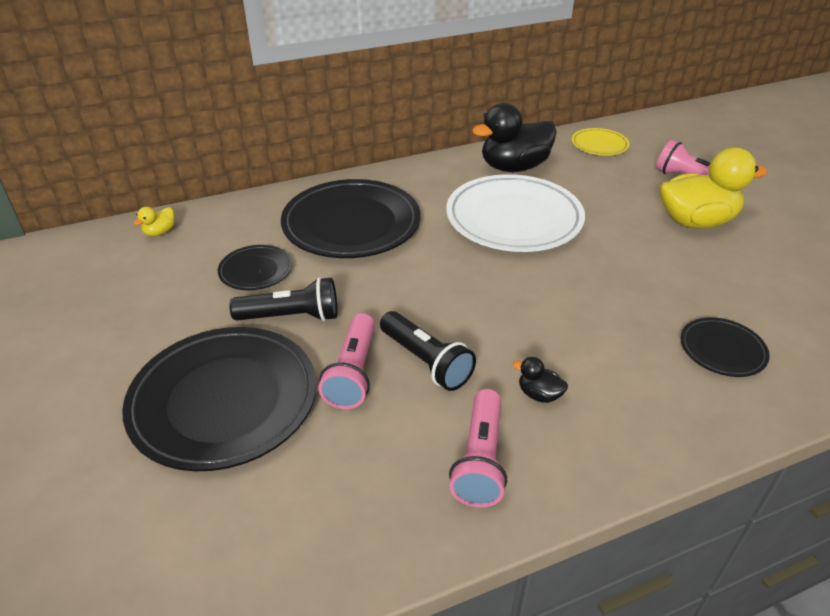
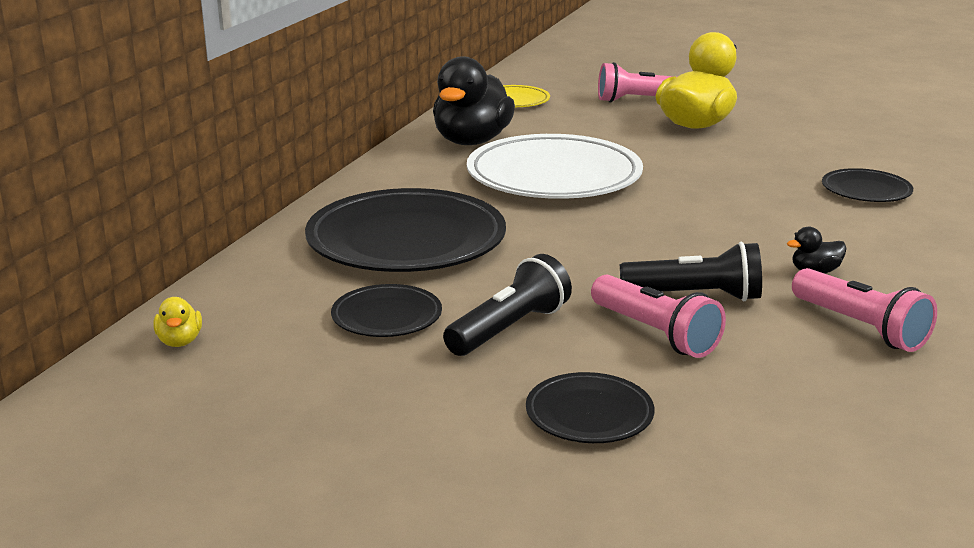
camera: 45 degrees left, 15 degrees down
black plate [122,327,317,471] -> black plate [526,372,654,443], size x0.49

